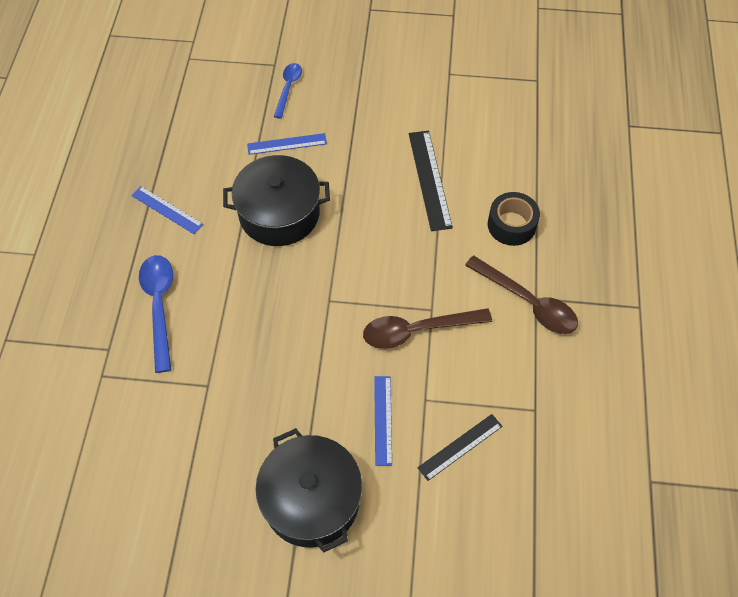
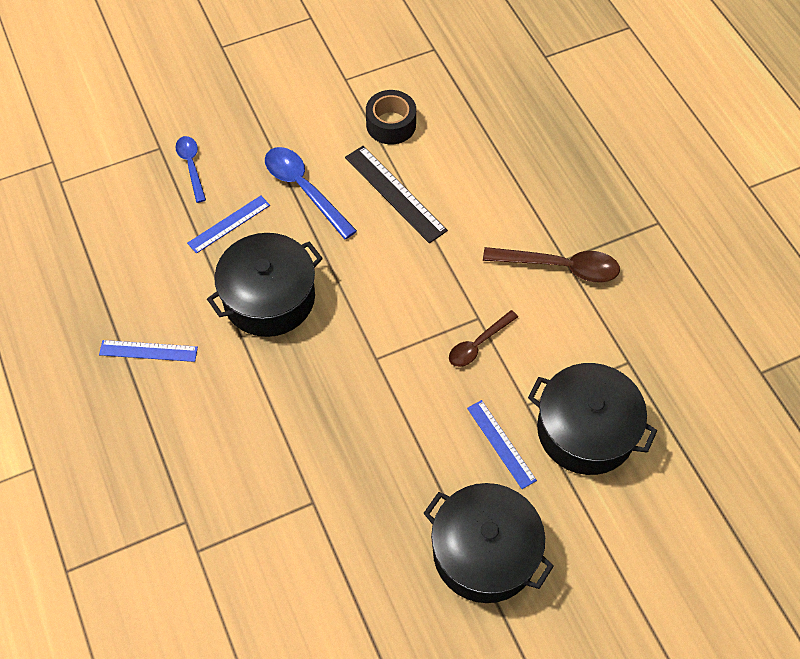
camera: 30 degrees left, 0 degrees up
blue spoon [139,255,173,373] -> blue spoon moved to [265,147,357,240]
brown spoon [363,308,492,349] -> brown spoon [449,310,518,367], size x0.63
black ruler [418,414,503,481] -> black pot [528,363,657,475]
black tape [488,192,540,246] -> black tape moved to [366,90,416,144]

